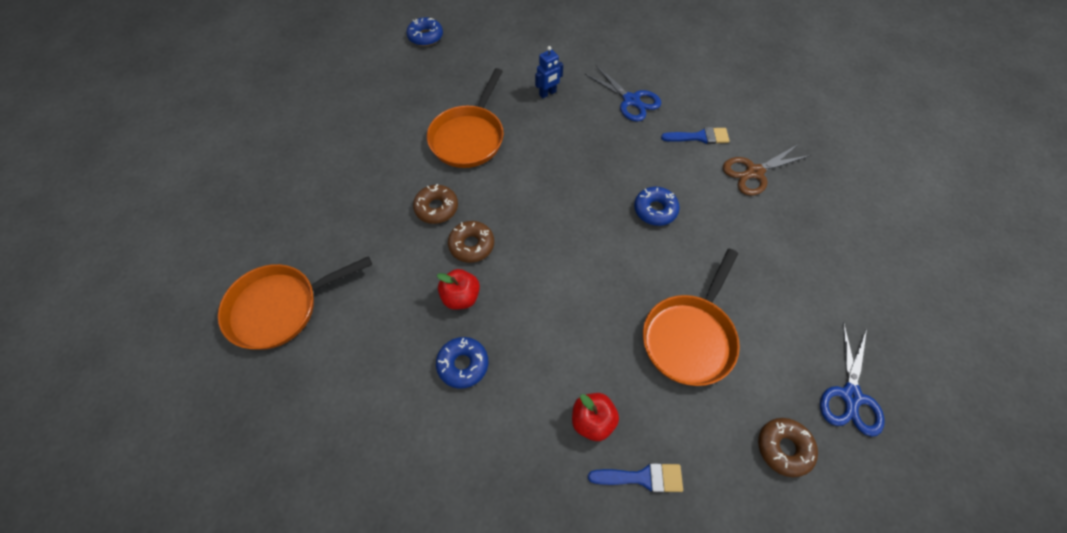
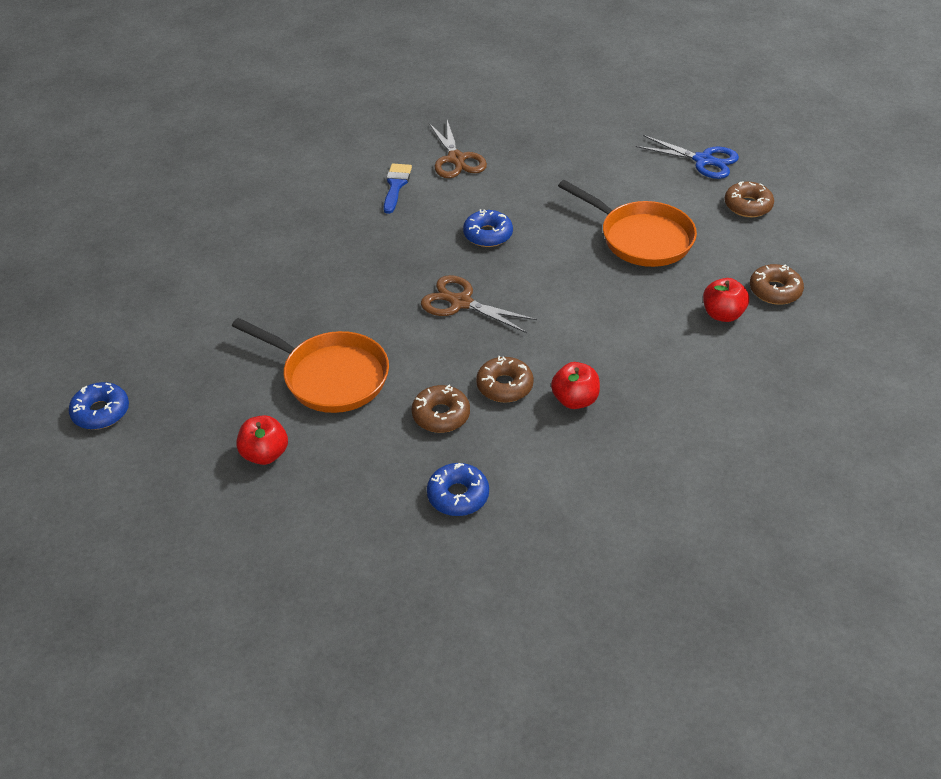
camera: 80 degrees left, 15 degrees down
orange pan [218,256,372,350] -> none
blue donut [436,337,488,389] -> blue donut moved to [427,463,489,516]
blue robot [535,46,563,98] -> none
blue scissors [584,66,662,122] -> none
blue brush [588,463,683,493] -> brown donut [750,264,804,305]
none -> red apple [236,415,288,465]
none -> brown scissors [421,275,537,333]

